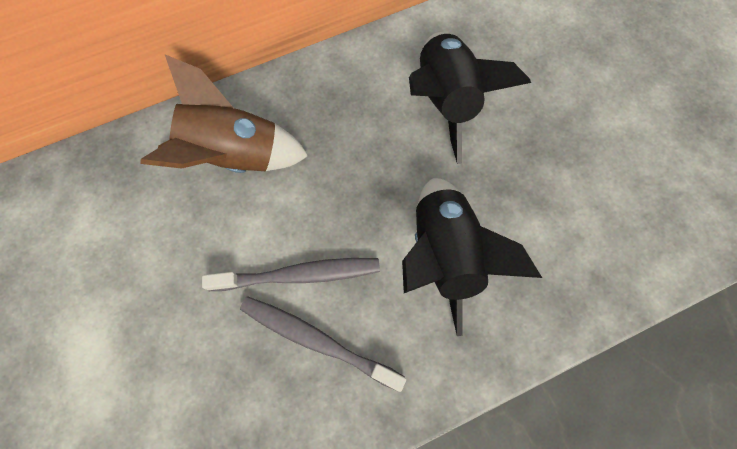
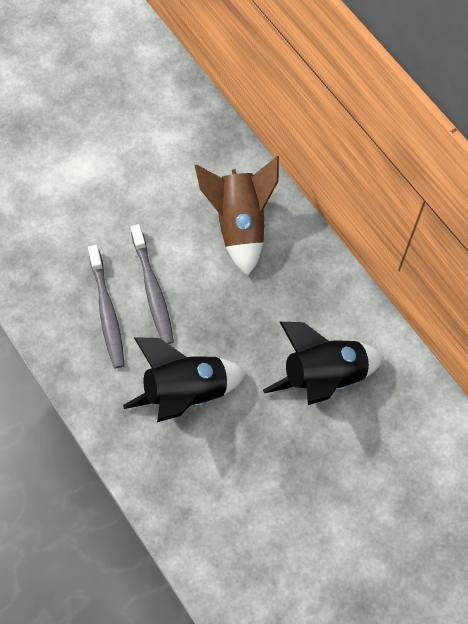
camera: 80 degrees right, 5 degrees down
grey toothbrush [240,296,406,392] -> grey toothbrush turned 150 degrees clockwise [88,245,125,368]

